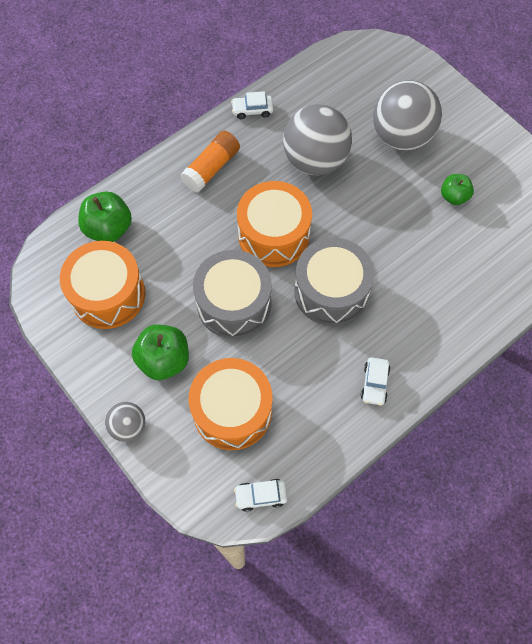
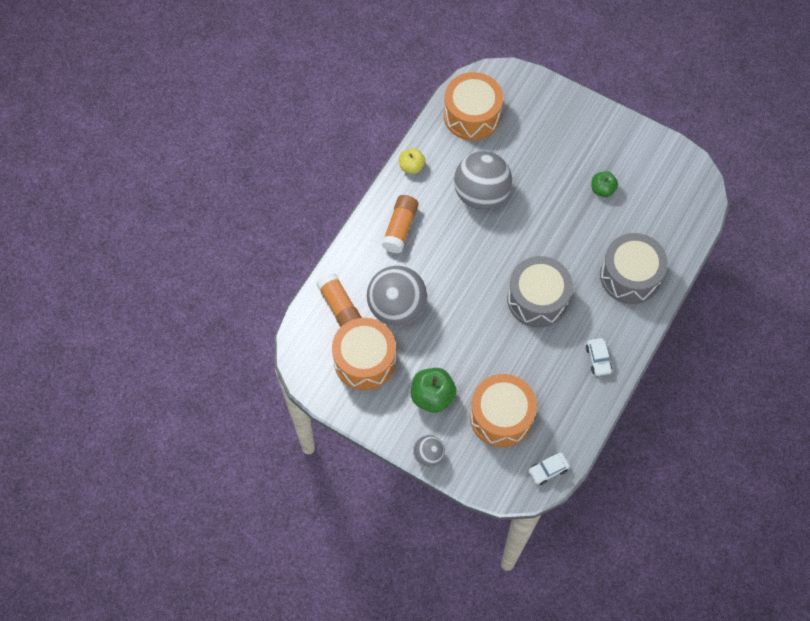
camera: 20 degrees left, 0 degrees up
green apple [78,192,132,242] -> orange glue stick [317,273,362,327]
grey drum [193,250,272,339] -> grey drum moved to [600,233,668,304]
white car [231,91,273,119] -> yellow apple [399,148,425,174]
orange drum [237,181,312,267] -> orange drum moved to [444,72,503,141]
grey ball [373,80,442,151] -> grey ball moved to [367,266,427,326]

